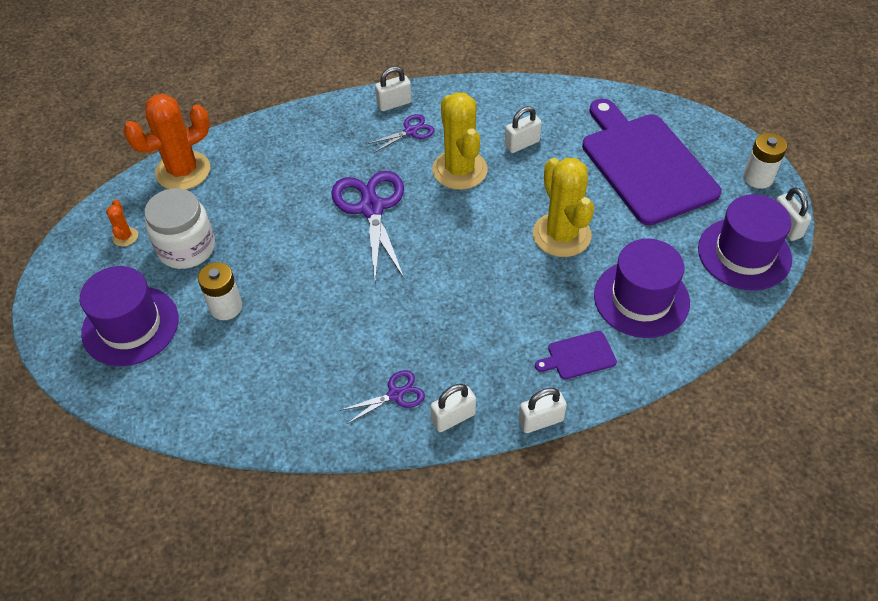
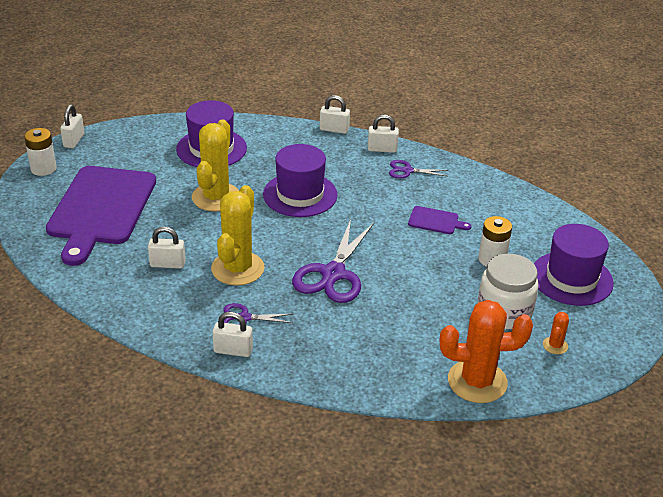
camera: 150 degrees left, 15 degrees down
purple cutting board [535,331,617,379] -> purple cutting board moved to [408,206,471,234]
purple hat [698,194,792,291] -> purple hat moved to [263,144,338,217]

